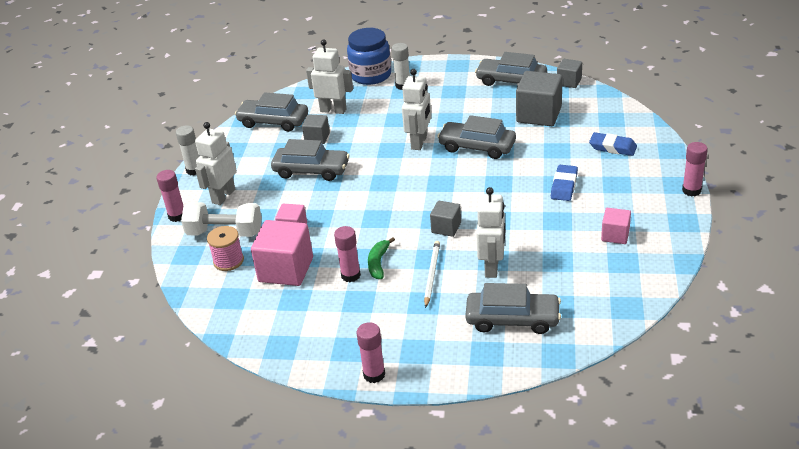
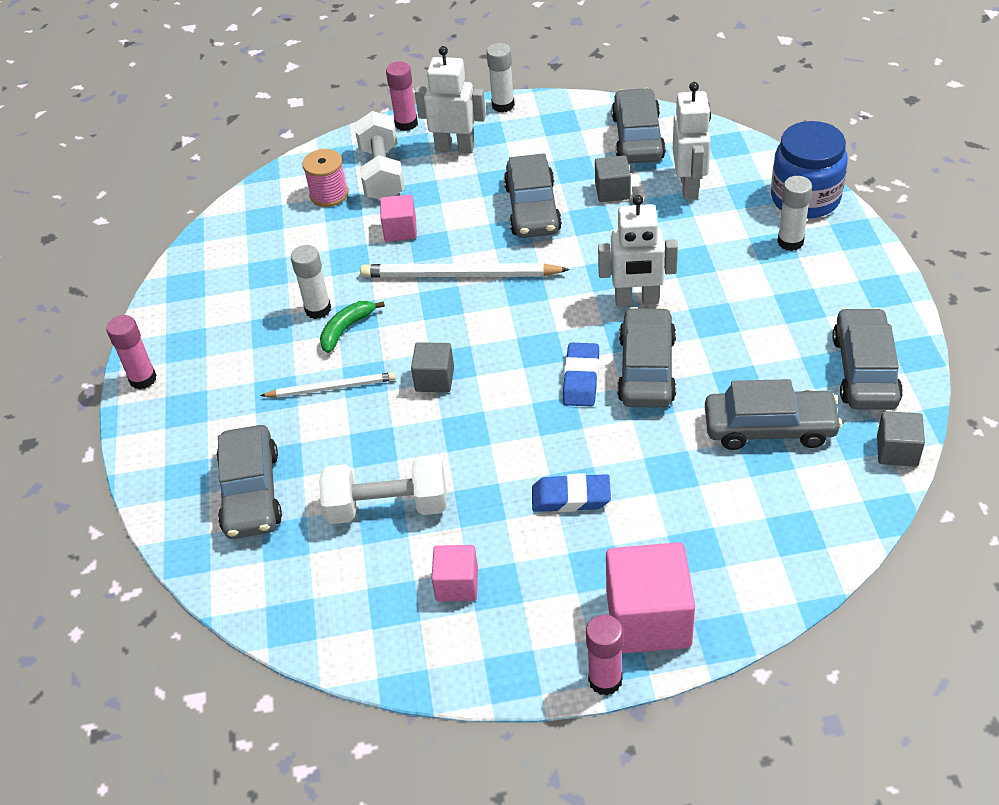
camera: 75 degrees right, 10 degrees up
pink cube [251,220,313,286] -> pink cube moved to [606,542,695,653]
pink glue stick [334,226,361,282] -> white glue stick [291,245,331,319]
green banana [368,237,395,279] -> green banana turned 45 degrees counterclockwise [320,301,385,353]
white robot [476,187,505,278] -> none
grey cube [516,71,563,126] -> grey car [705,379,842,450]
blue eraser [589,132,637,156] -> blue eraser moved to [563,343,599,407]
none -> white dumbbell [319,455,447,524]
none -> white pencil [360,263,570,277]

